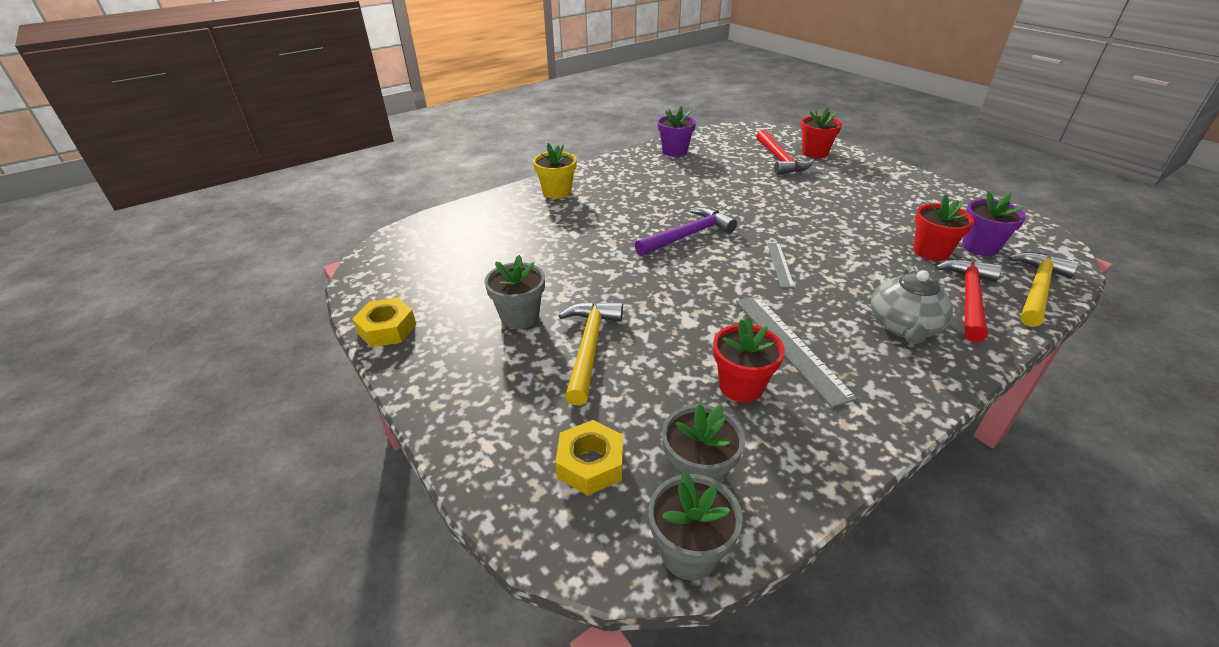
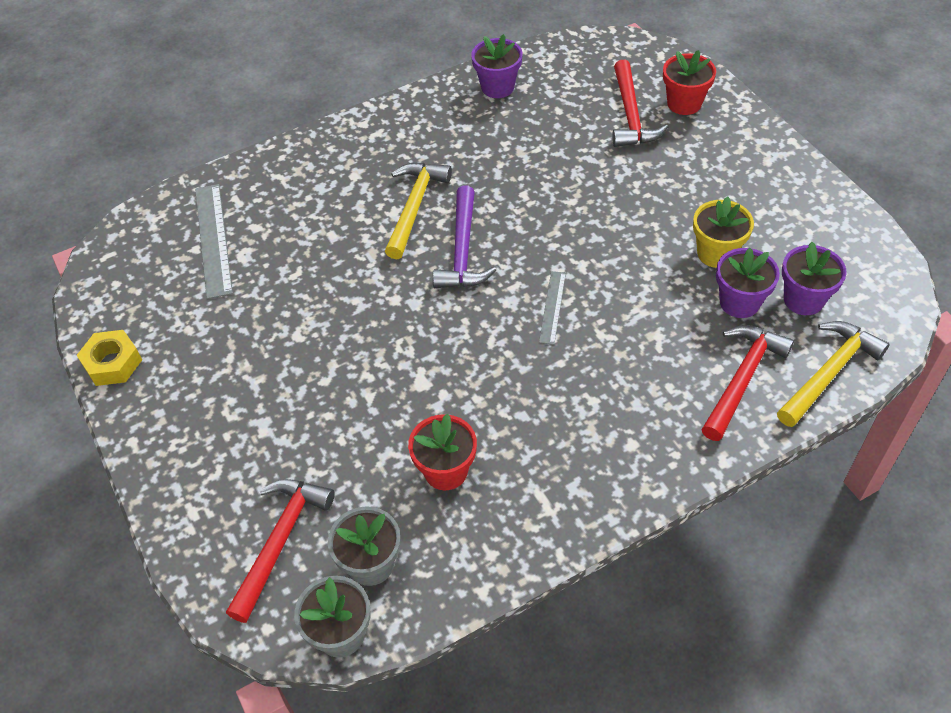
camera: 10 degrees right, 15 degrees up
grey flower pot [484,255,545,329] -> none
yellow flower pot [533,143,577,199] -> yellow flower pot moved to [693,197,754,268]
yellow nut [555,420,623,495] -> red hammer [226,479,335,623]
yellow hammer [558,302,623,405] -> yellow hammer moved to [385,163,452,259]
purple hammer [635,207,737,256] -> purple hammer turned 120 degrees clockwise [433,186,496,288]
grey ruler [736,296,858,408] -> grey ruler moved to [195,184,233,299]
grey teapot [871,265,953,344] -> none
red flower pot [913,195,974,261] -> purple flower pot [716,248,780,318]

